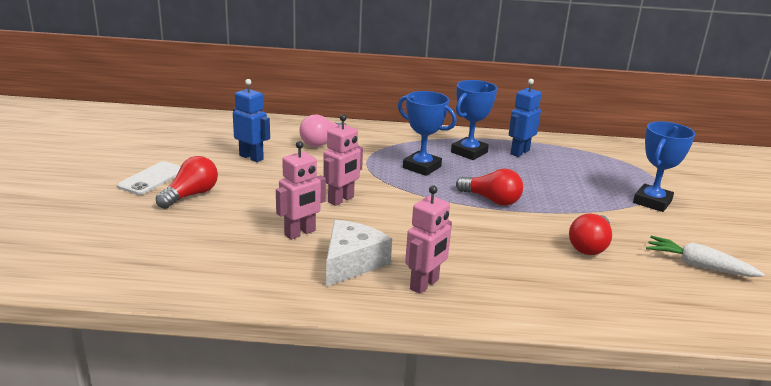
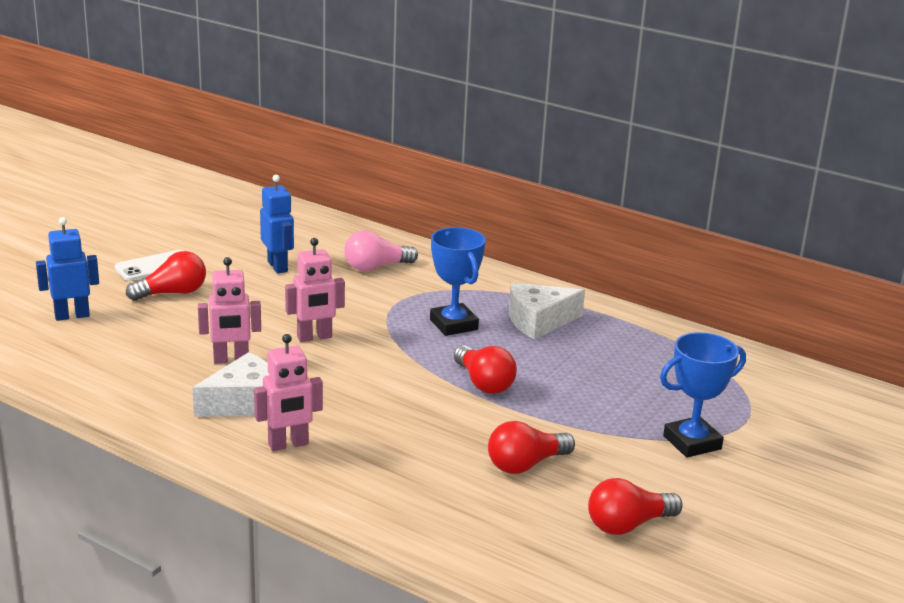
camera: 30 degrees right, 0 degrees up
blue trophy [451,80,497,160] -> white cheese [509,283,585,340]
blue robot [509,79,541,157] -> blue robot moved to [36,217,99,321]
white carrot [646,236,764,277] -> red light bulb [588,478,683,535]

